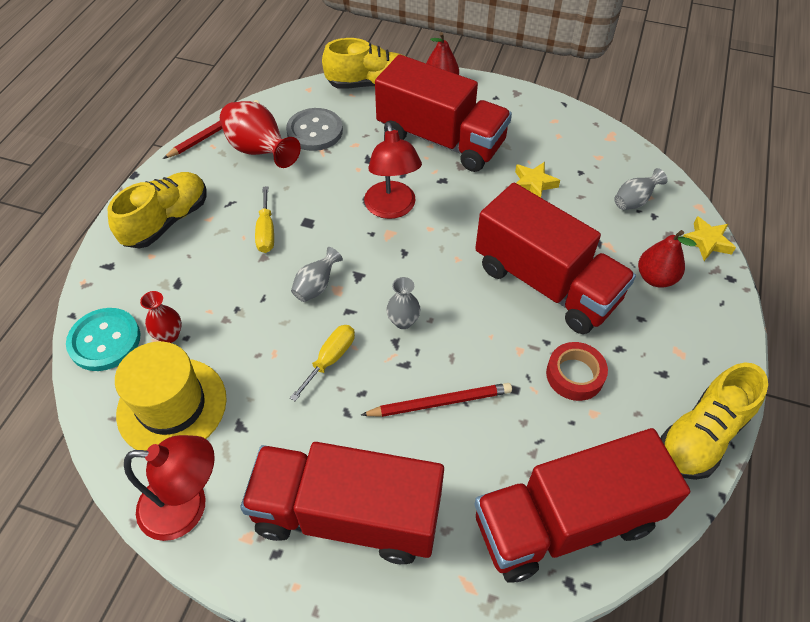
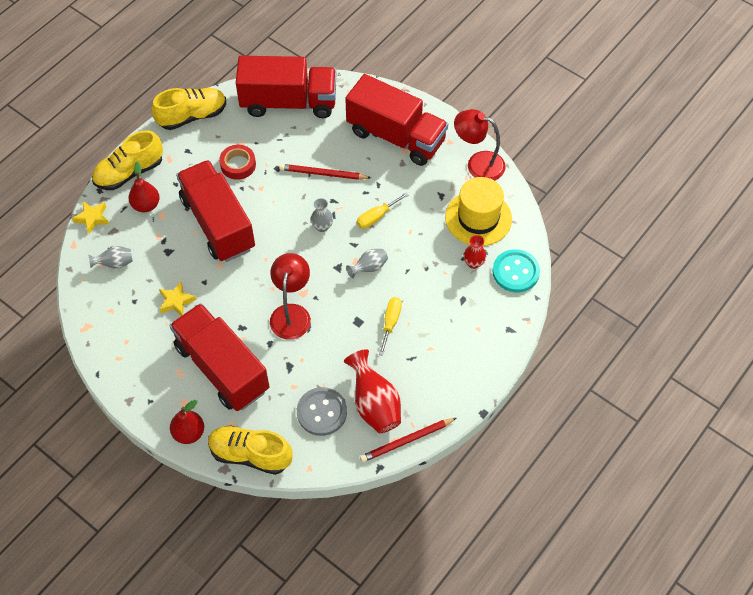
camera: 160 degrees left, 5 degrees up
yellow shoe [107,172,206,248] -> yellow shoe moved to [92,130,163,190]

